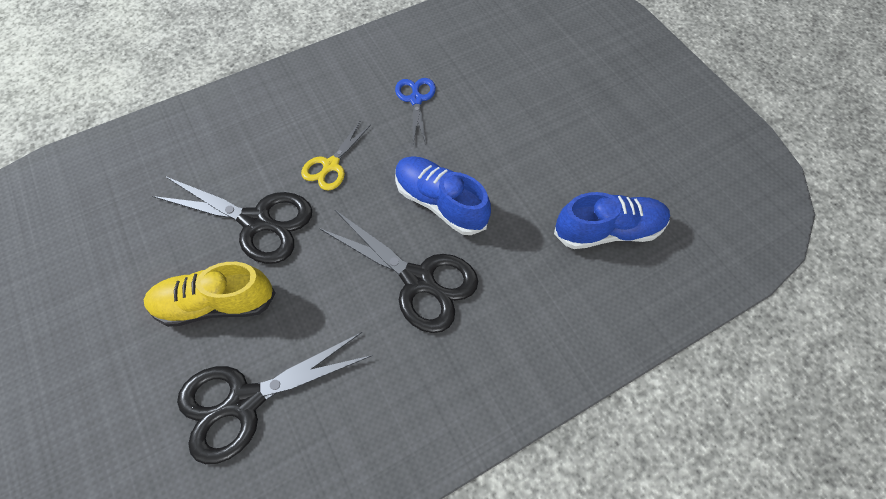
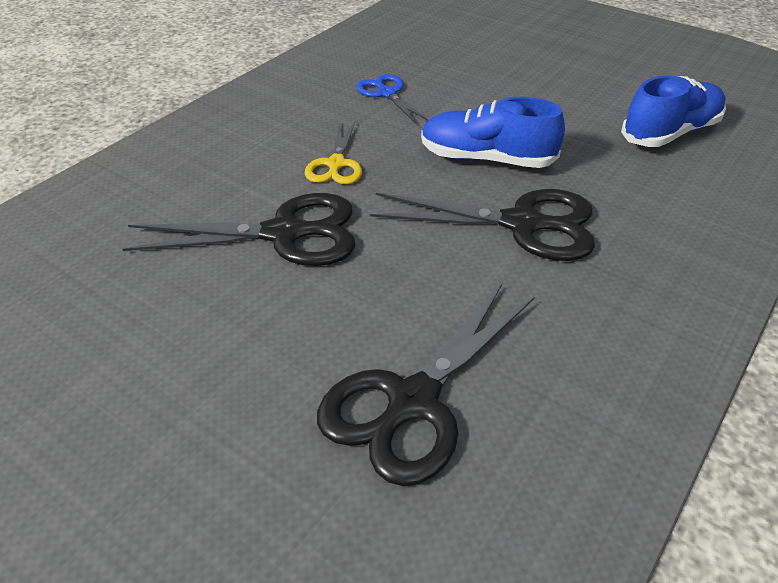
camera: 25 degrees left, 20 degrees down
yellow shoe [144,262,275,327] -> none

